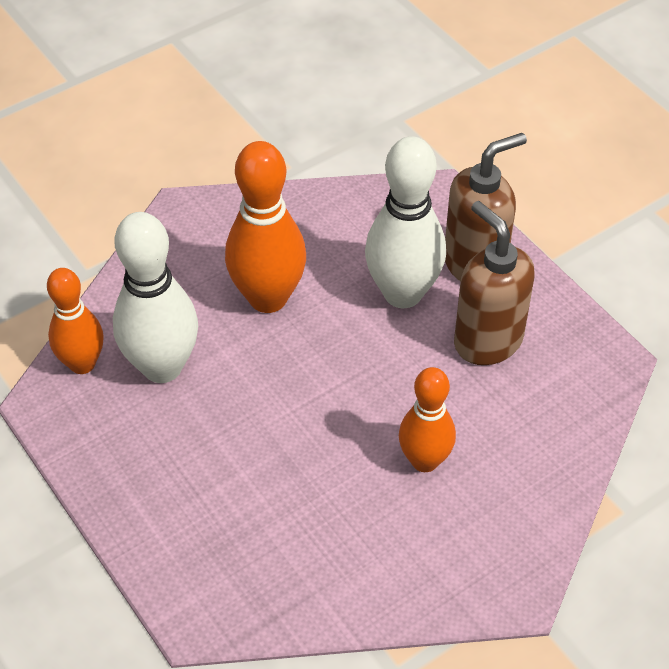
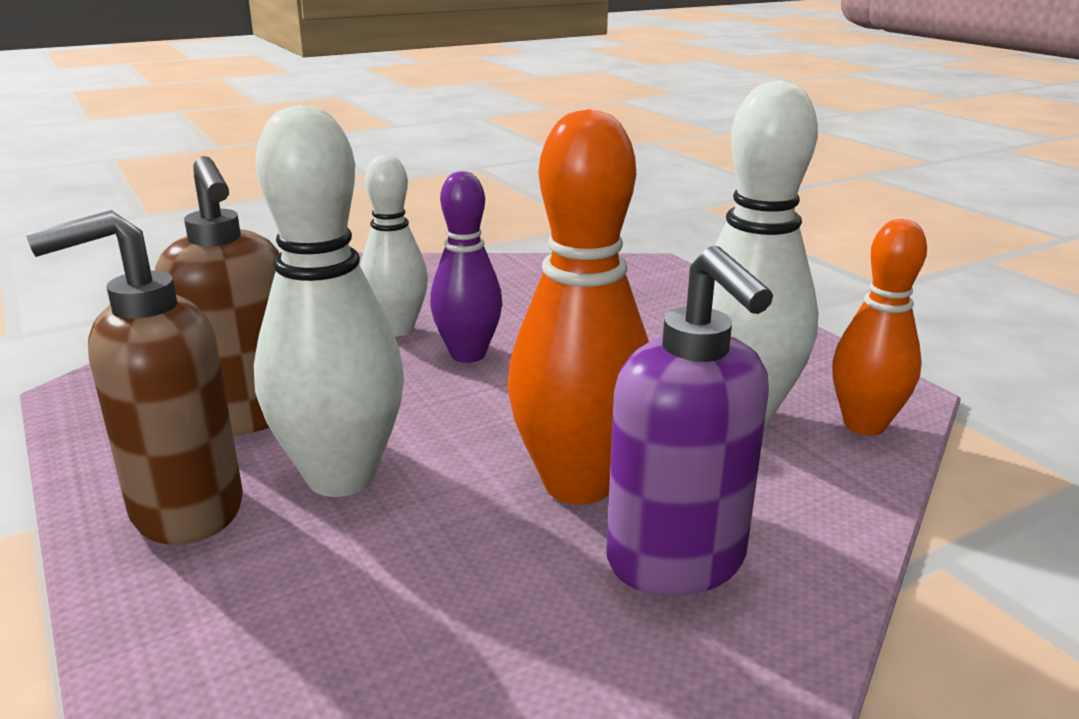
camera: 175 degrees left, 25 degrees down
orange bowling pin [399,367,456,472] -> white bowling pin [360,155,428,336]
none -> purple bowling pin [430,171,503,363]
none -> purple soap dispenser [606,245,773,596]

